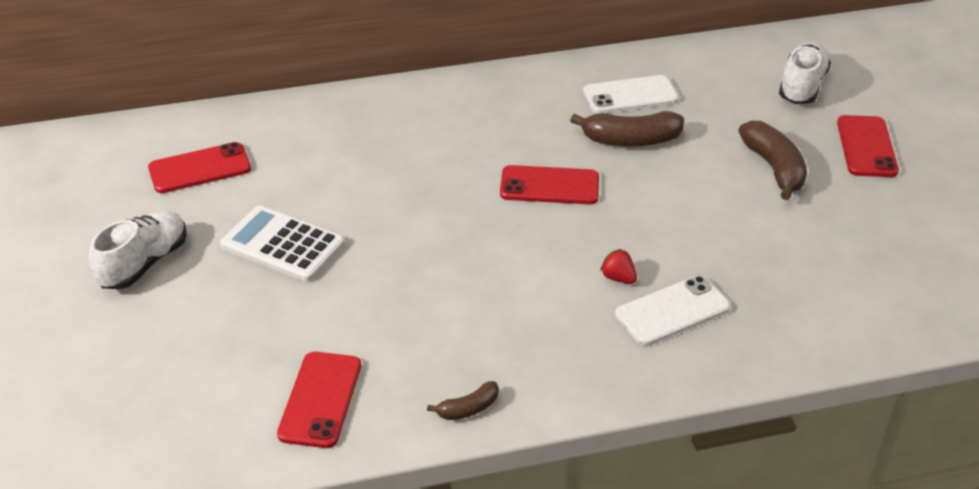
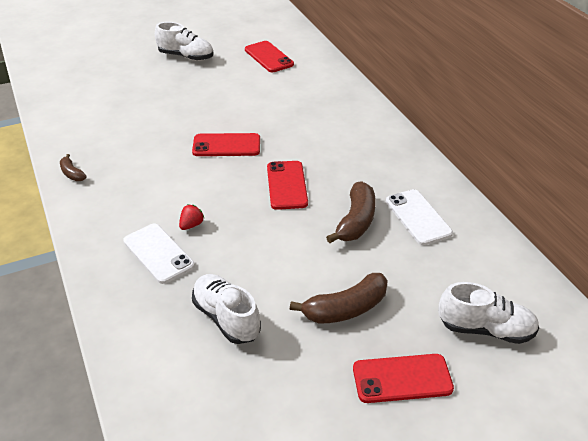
camera: 80 degrees right, 0 degrees up
white calculator [220,205,345,282] -> none
red phone [277,352,361,448] -> red phone moved to [192,133,260,156]
brown banana [570,111,684,147] -> brown banana turned 150 degrees counterclockwise [326,181,376,243]
none -> white shoe [192,274,261,344]

